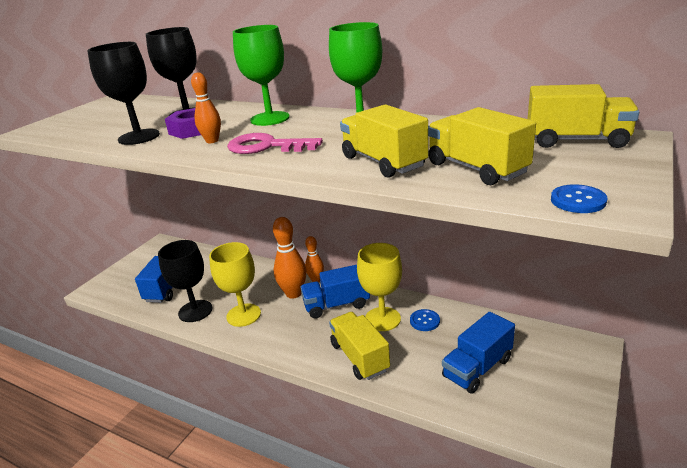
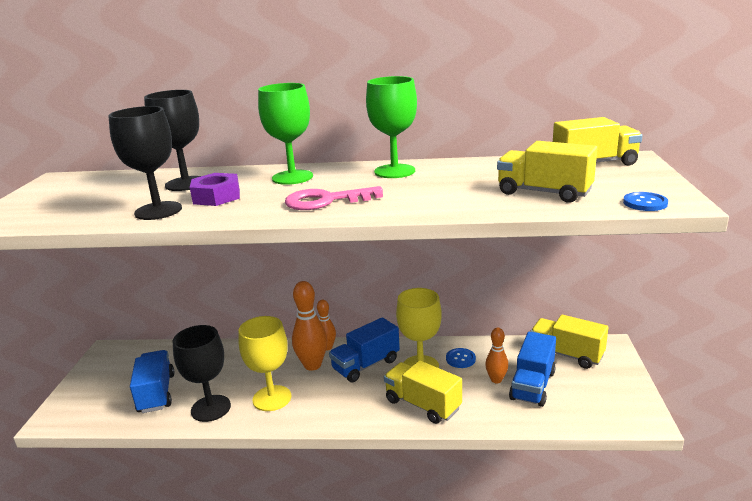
camera: 25 degrees left, 5 degrees down
orange bowling pin [191,73,221,143] -> orange bowling pin moved to [485,328,508,383]
yellow truck [340,104,429,178] -> yellow truck moved to [531,315,608,369]

